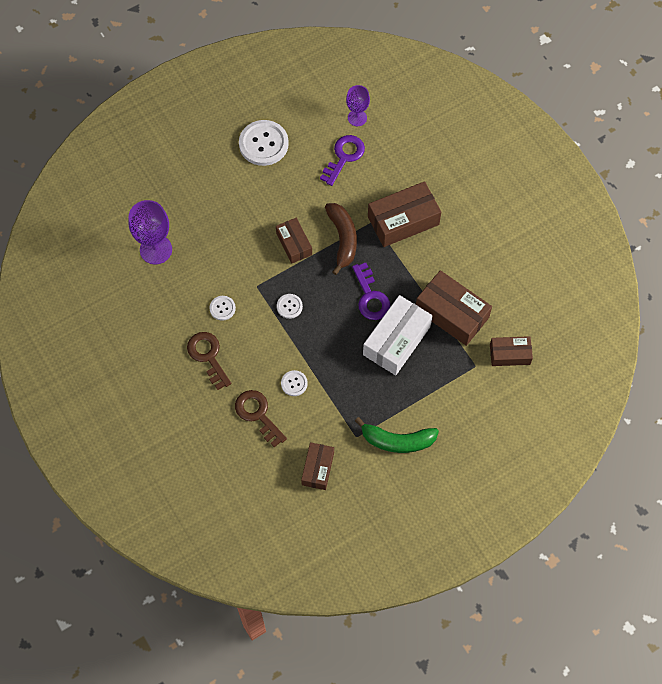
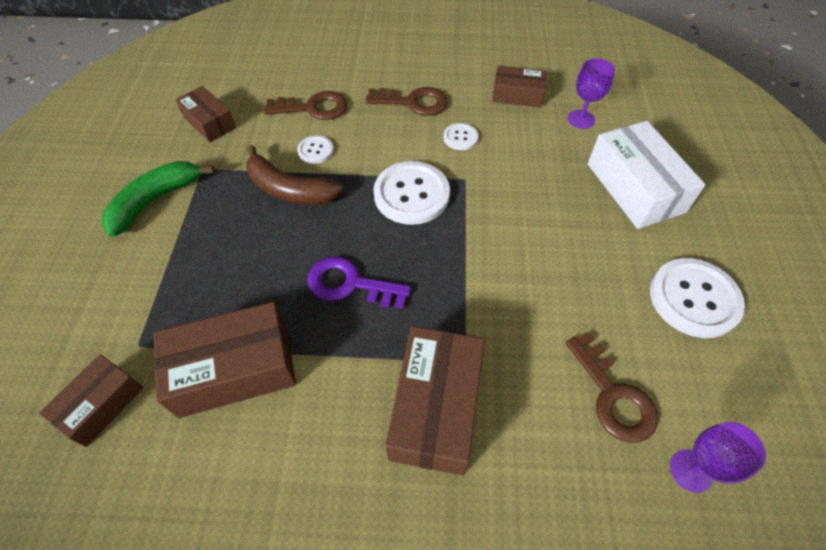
camera: 125 degrees right, 10 degrees down
purple goblet [128,200,172,265] -> purple goblet [568,58,615,129], size x0.63
brown box [276,217,312,264] -> brown box moved to [492,65,546,107]
white button [277,294,303,319] -> white button [373,161,450,225], size x2.01
purple key [320,135,365,186] -> brown key [566,332,658,443]
brown banana [325,203,357,275] -> brown banana moved to [246,145,344,205]
white box [363,295,433,375] -> white box moved to [588,121,706,229]

